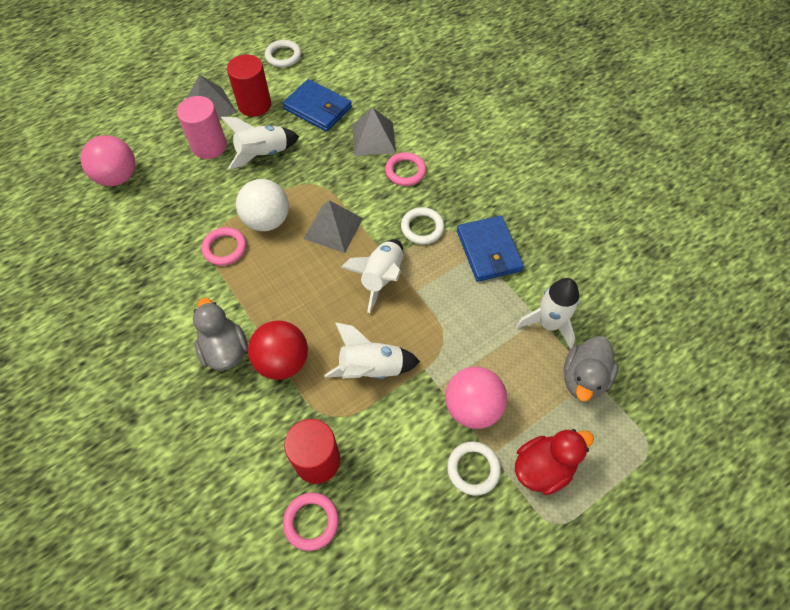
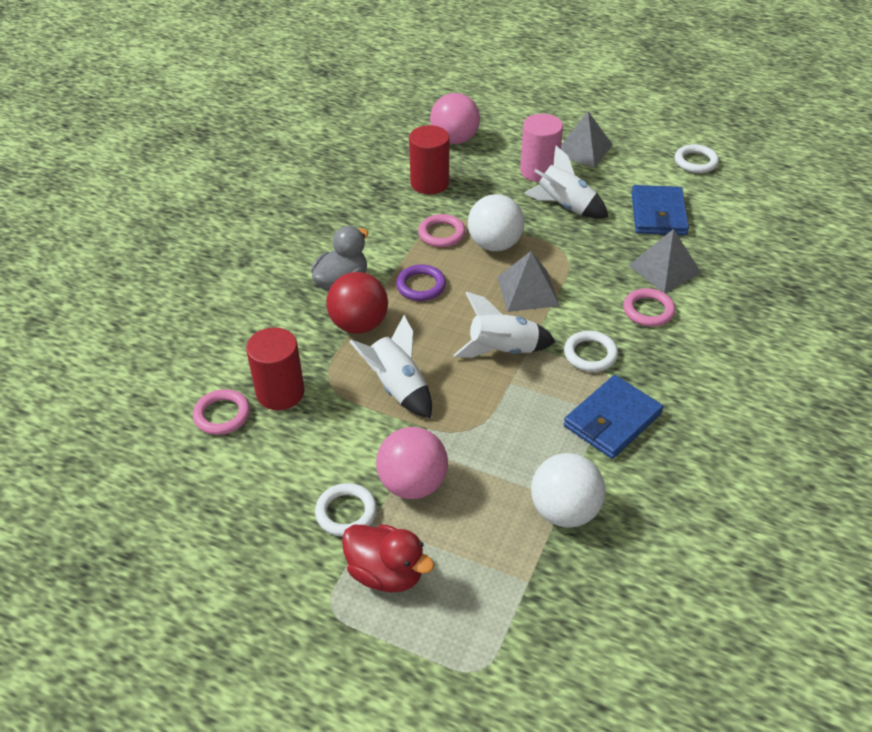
camera: 60 degrees right, 15 degrees down
red cylinder [227,55,271,117] -> red cylinder moved to [409,125,449,194]
white rocket [516,278,579,349] -> white ball [531,453,605,528]
grey duck [564,336,619,401] -> none
none -> purple ring [396,265,446,301]

